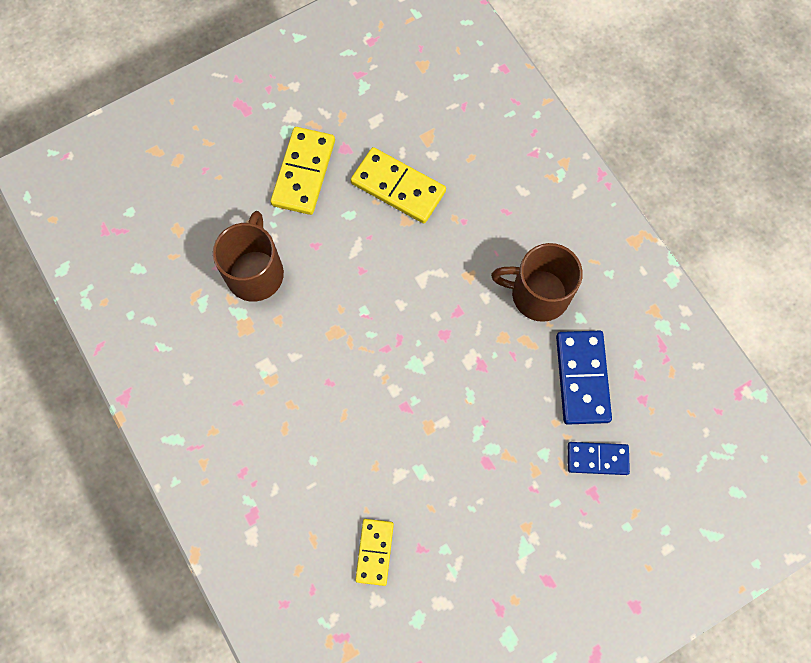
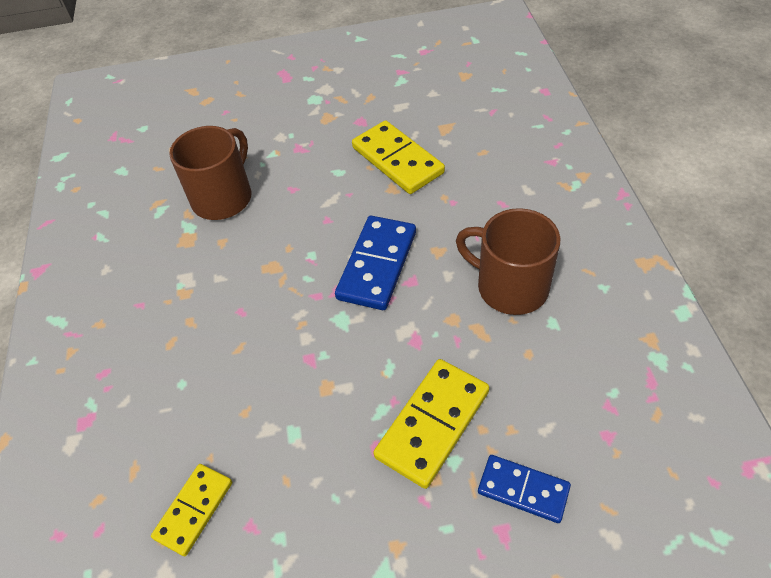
camera: 25 degrees right, 20 degrees down
yellow domino [271,127,335,215] -> yellow domino moved to [373,359,489,489]
blue domino [556,331,612,425] -> blue domino moved to [335,216,416,310]

